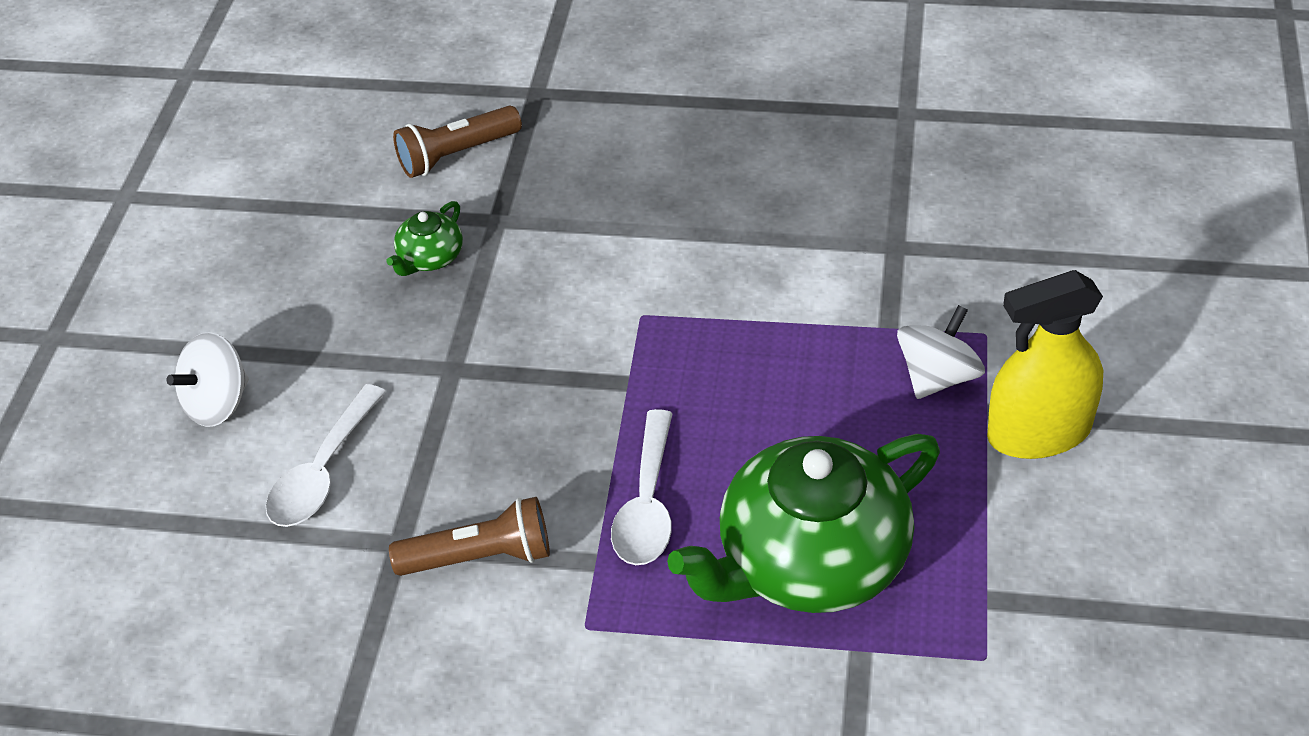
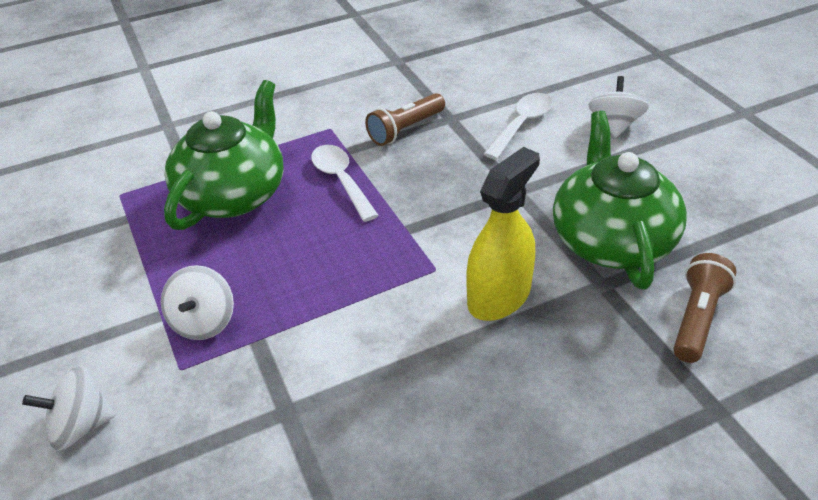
camera: 145 degrees right, 5 degrees down
white spoon [266,384,386,527] -> white spoon turned 45 degrees clockwise [484,93,553,160]
green teapot [386,201,463,276] -> green teapot [553,111,687,290], size x2.34
yellow spray bottle [987,270,1103,459] -> yellow spray bottle moved to [466,147,540,321]
none -> white spinning top [22,366,115,451]

